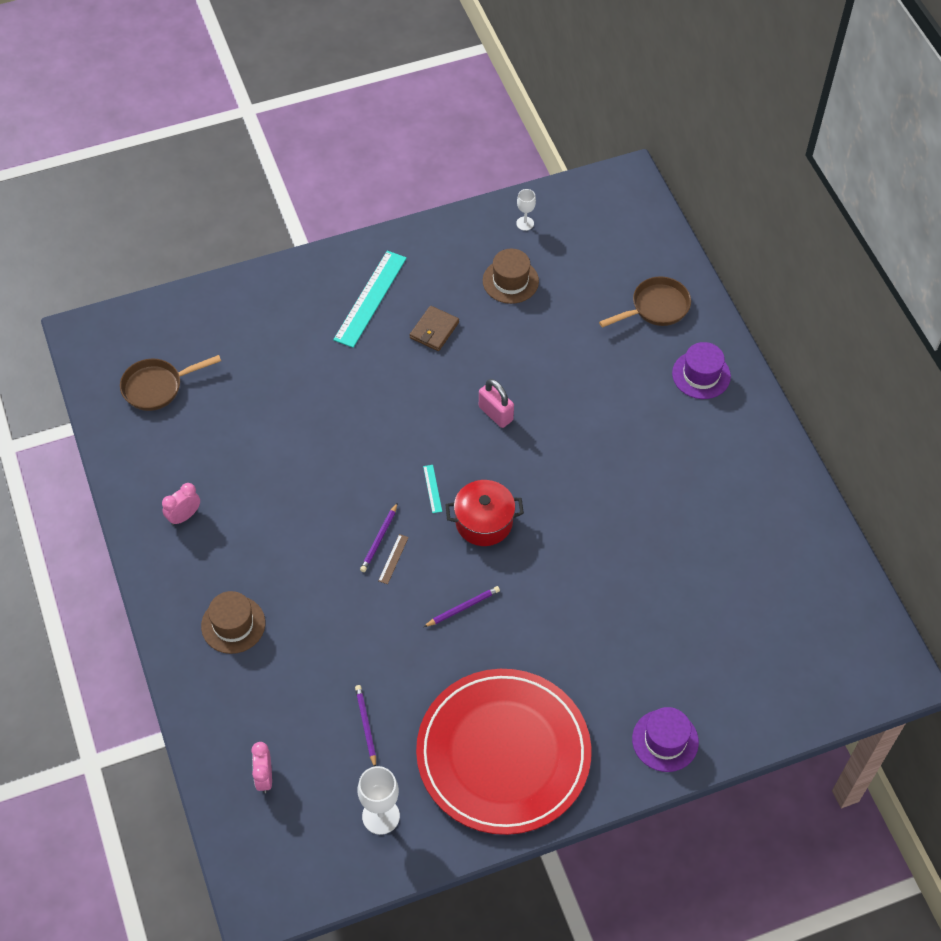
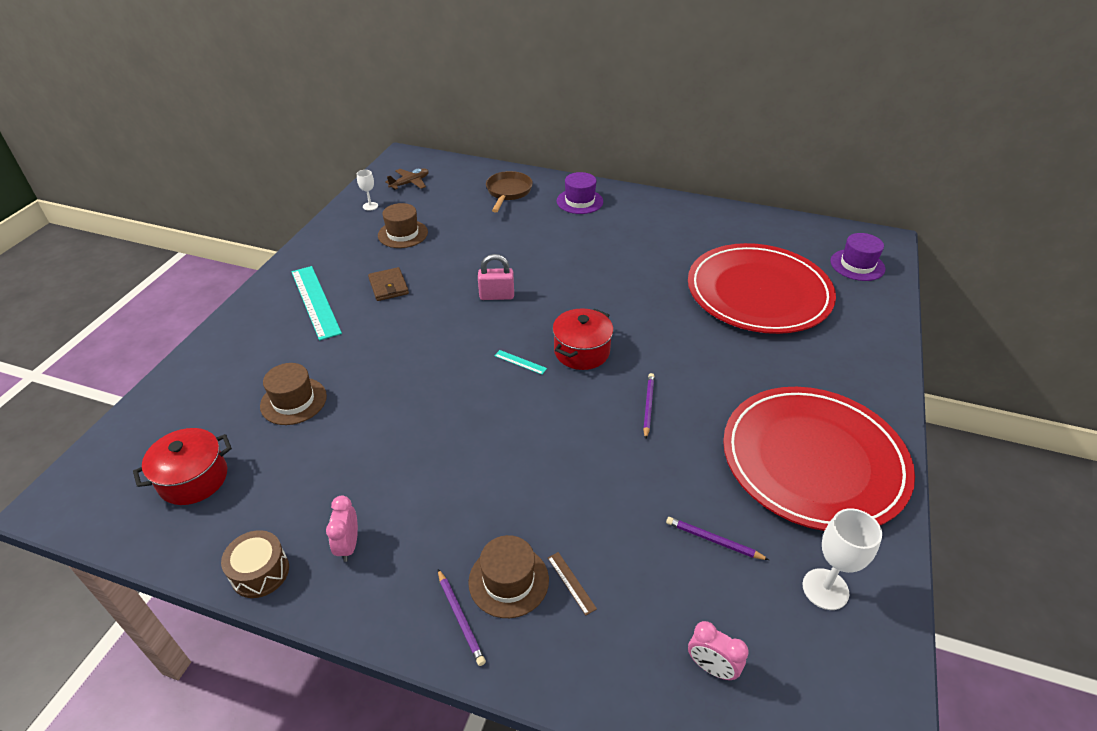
camera: 50 degrees left, 15 degrees down
brown pan [120,355,221,411] -> red pot [133,428,232,505]
purple pencil [360,502,398,572] -> purple pencil moved to [438,569,486,666]
brown ruler [378,534,409,584] -> brown ruler moved to [548,552,597,615]
purple hat [632,707,699,772] -> purple hat moved to [830,233,885,281]
none -> brown drum [221,530,289,598]
none -> brown hat [260,363,327,425]
none -> brown plane [385,168,429,190]
none -> red plate [688,243,836,334]

